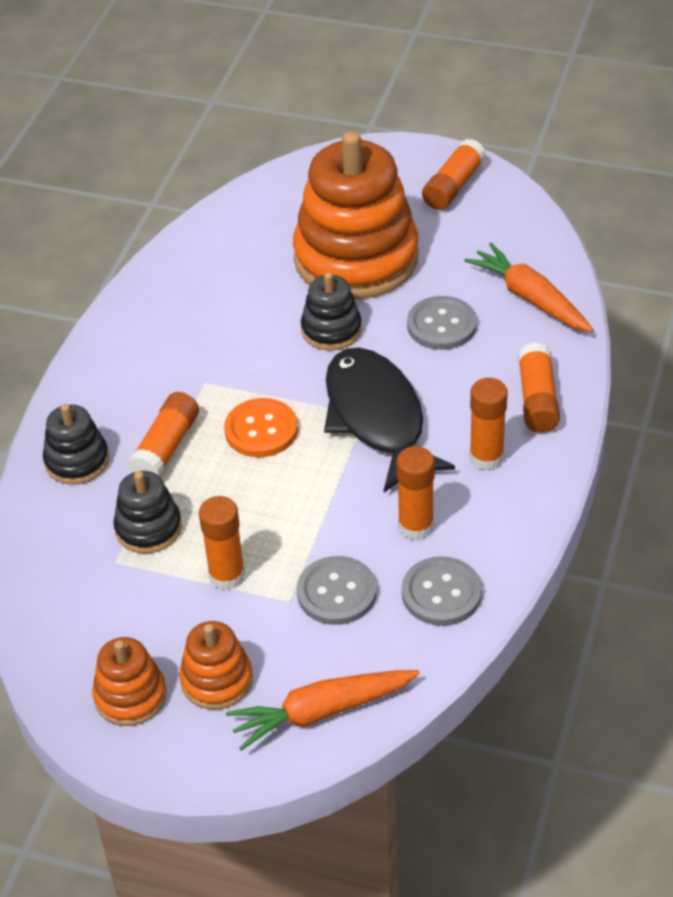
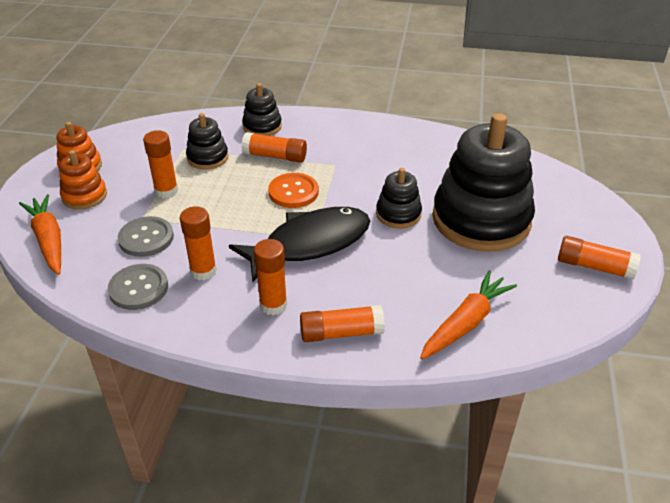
camera: 80 degrees right, 5 degrees down
orange stacking toy [293,131,419,299] -> black stacking toy [432,113,535,252]
grey button [407,296,477,350] -> none

